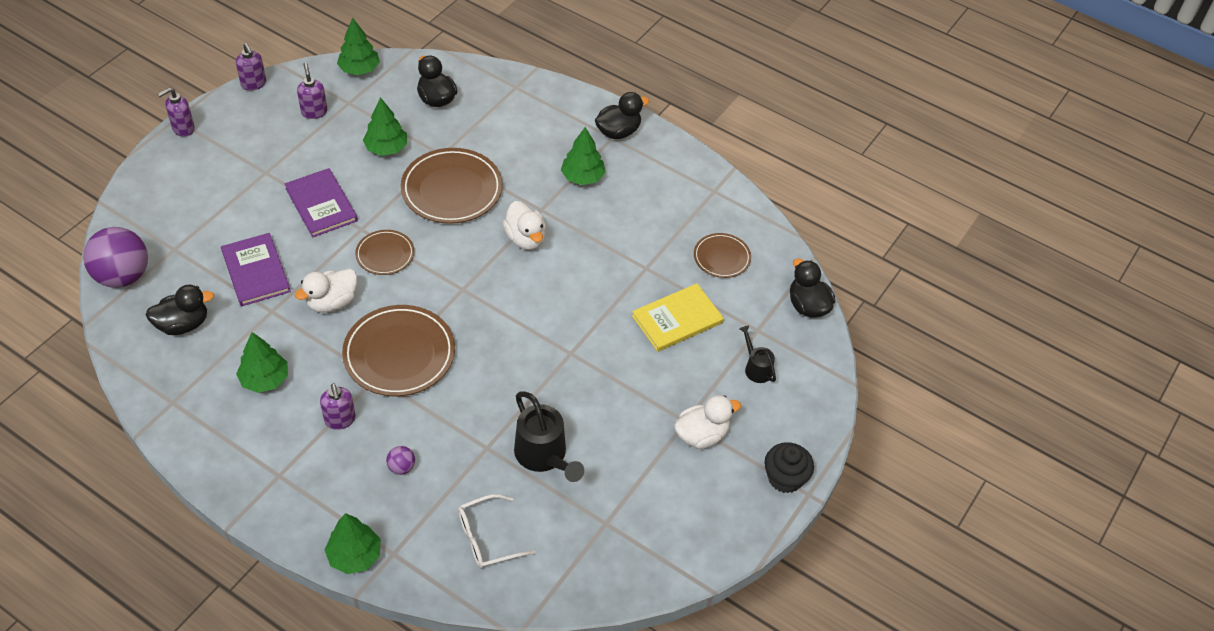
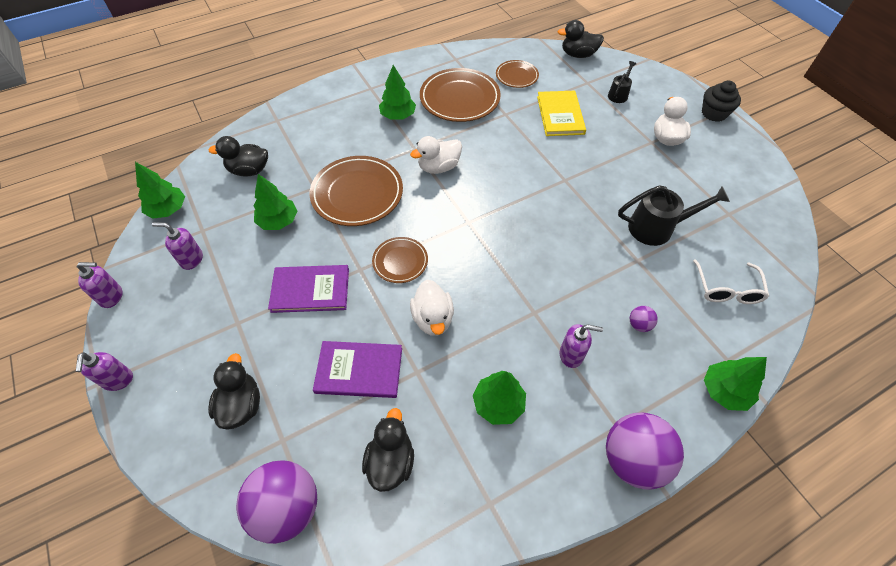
camera: 60 degrees left, 5 degrees up
brown plate [342,305,455,396] -> brown plate moved to [420,68,501,122]
white duck [503,201,546,250] -> white duck turned 150 degrees clockwise [410,136,462,174]
black duck [595,92,649,139] -> black duck moved to [208,353,260,430]
black watering can [739,325,776,383] -> black watering can turned 120 degrees clockwise [608,61,636,103]
none -> purple ball [606,413,684,490]

